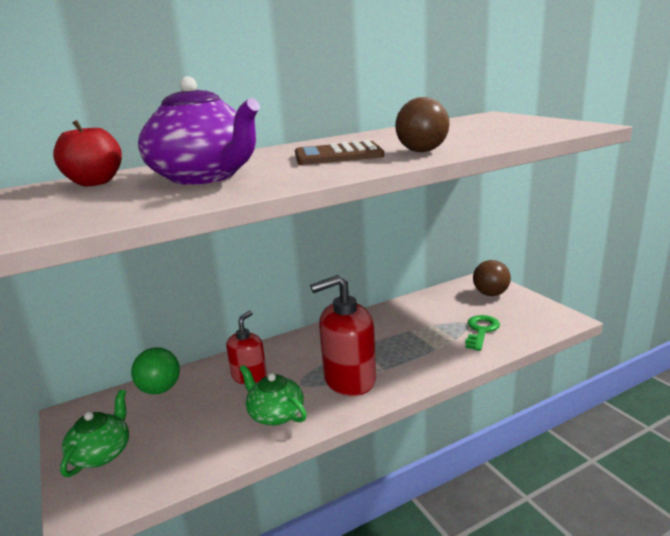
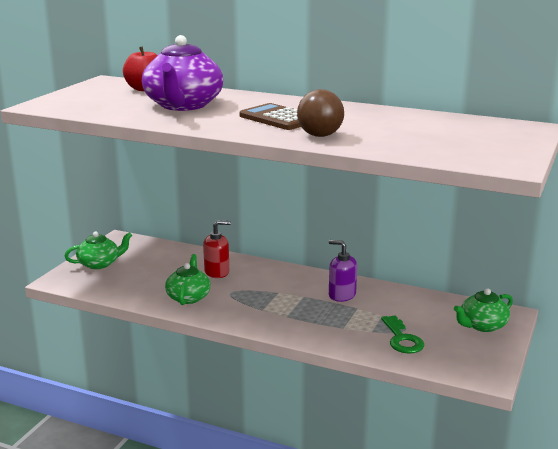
camera: 50 degrees right, 0 degrees up
green ball [131,347,180,394] -> none
red soap dispenser [310,275,376,396] -> none
green key [465,315,500,351] -> green key turned 90 degrees clockwise [381,315,424,353]
brown ball [473,260,511,296] -> green teapot [454,288,513,332]
none -> purple soap dispenser [329,240,357,302]

